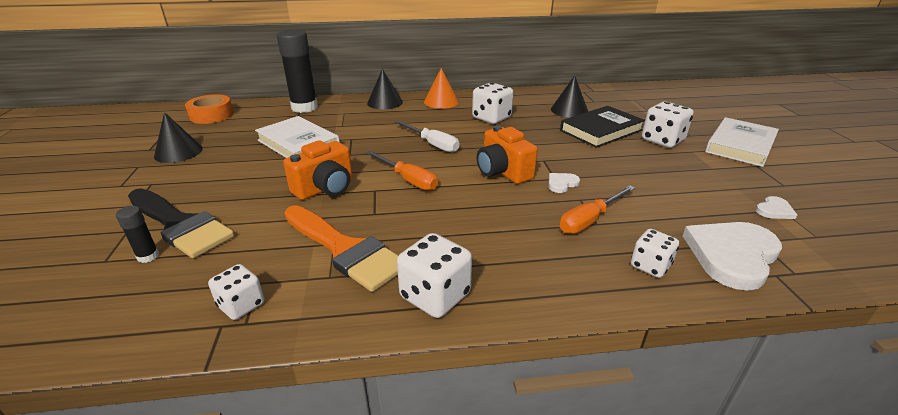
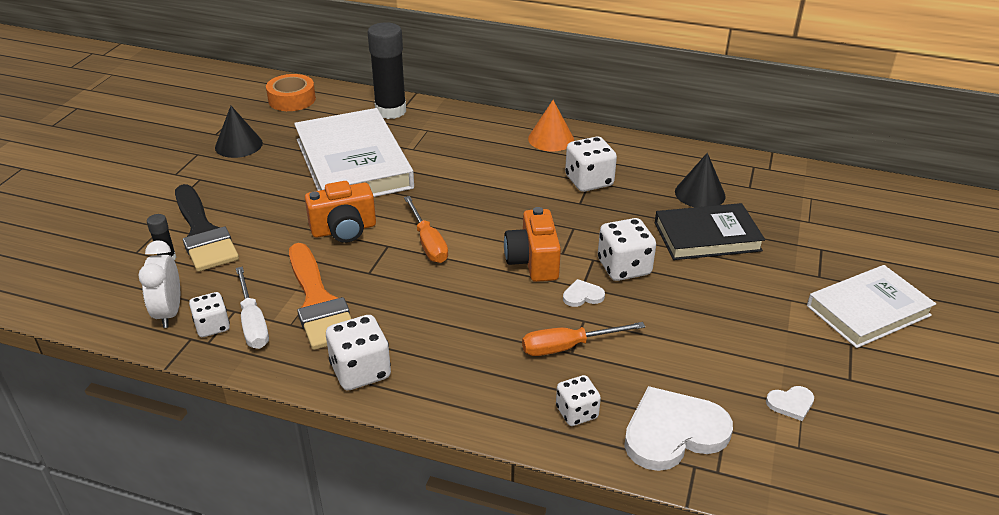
camera: 25 degrees right, 5 degrees up
white book [255,116,340,158] -> white book [294,108,414,197], size x1.57
black cone [367,69,403,110] -> none
white screwdriver [394,120,459,152] -> white screwdriver moved to [236,267,269,349]
white dice [642,102,694,148] -> white dice moved to [598,218,656,281]
none -> white clock [138,240,180,328]

